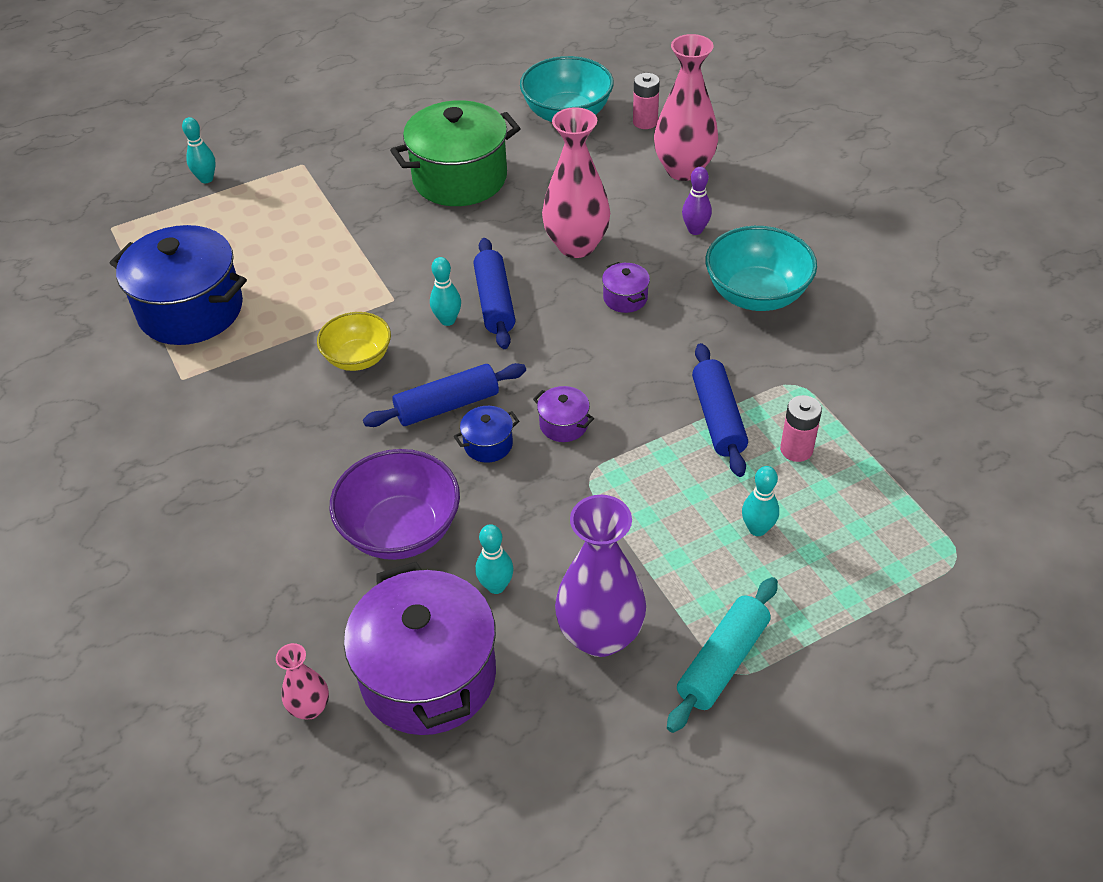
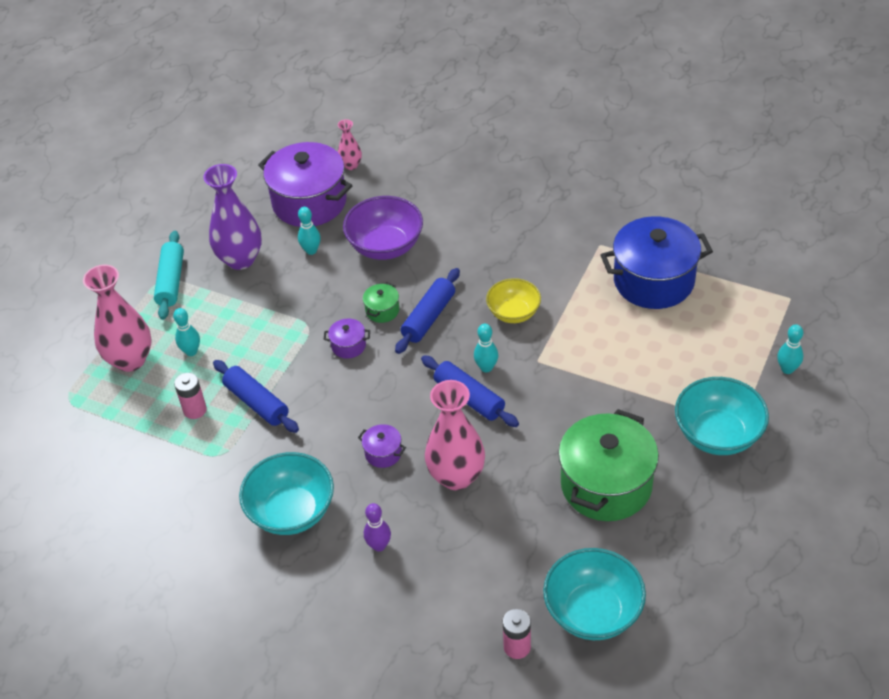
camera: 145 degrees right, 0 degrees up
blue pot [454,406,519,463] -> green pot [363,282,399,323]
pink vase [654,34,718,181] -> pink vase moved to [83,265,152,372]
none -> turquoise bowl [675,377,769,455]

